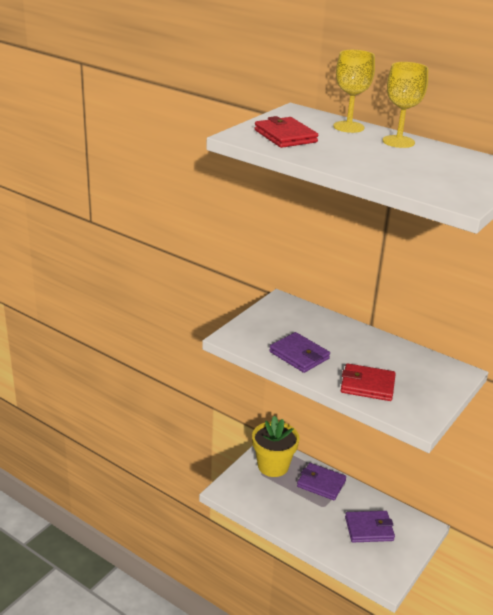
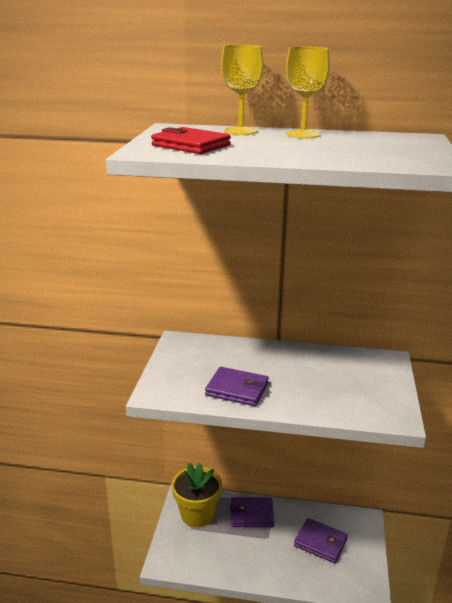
camera: 25 degrees left, 5 degrees down
red wallet [341,363,396,401] -> none
purple wallet [345,511,395,542] -> purple wallet turned 60 degrees clockwise [294,518,348,563]

